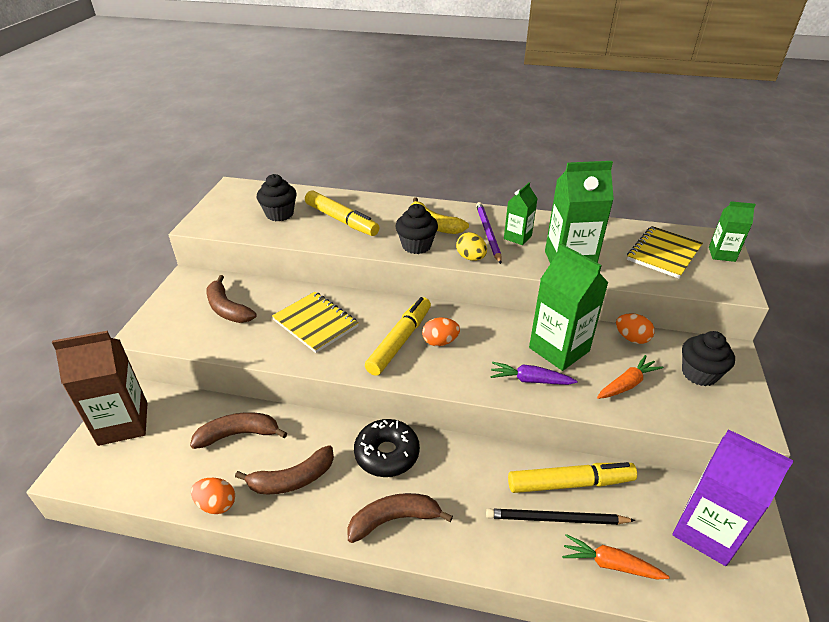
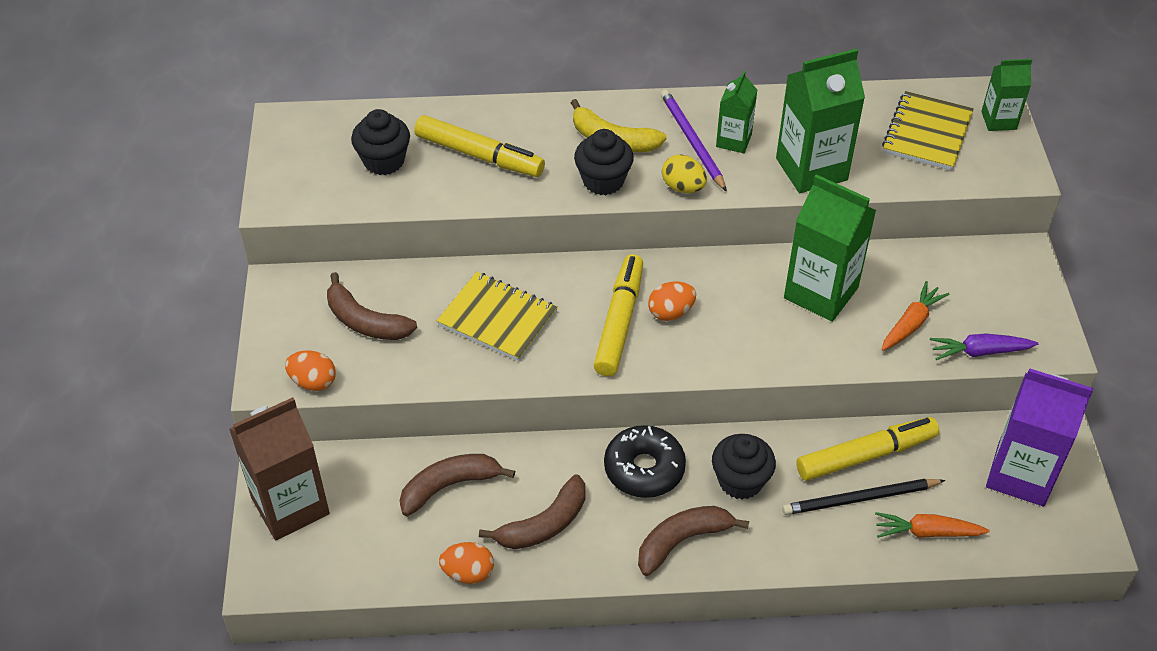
camera: 15 degrees left, 10 degrees up
purple carrot [490,362,577,385] -> purple carrot moved to [930,333,1038,360]
orange egg [616,313,655,344] -> orange egg moved to [285,350,336,391]
black cupcake [682,331,735,386] -> black cupcake moved to [712,434,776,500]

